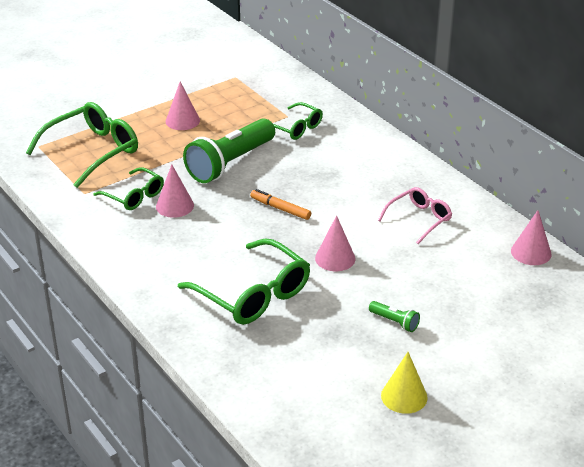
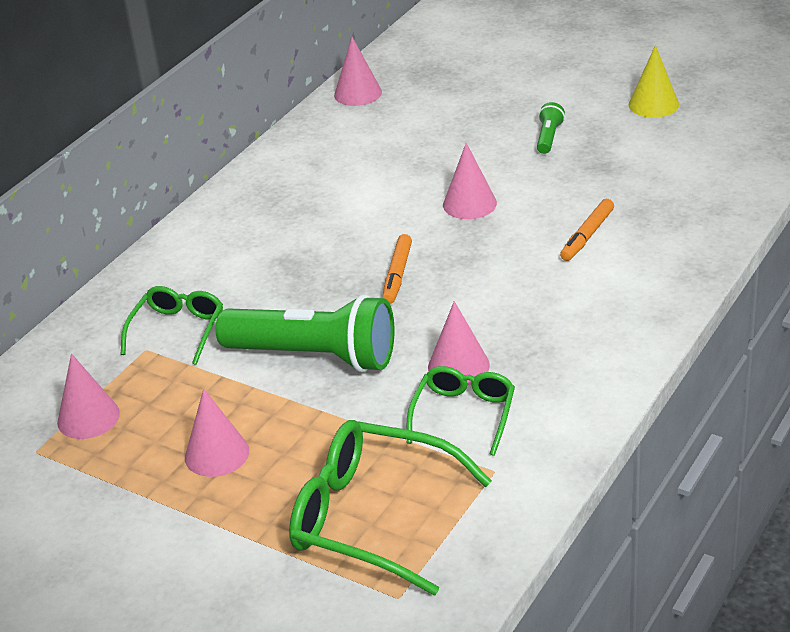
camera: 110 degrees left, 0 degrees up
green glasses [178,238,310,325] -> orange marker [560,199,614,261]
pink glasses [378,187,452,244] -> none
none -> pink cone [57,353,120,439]

